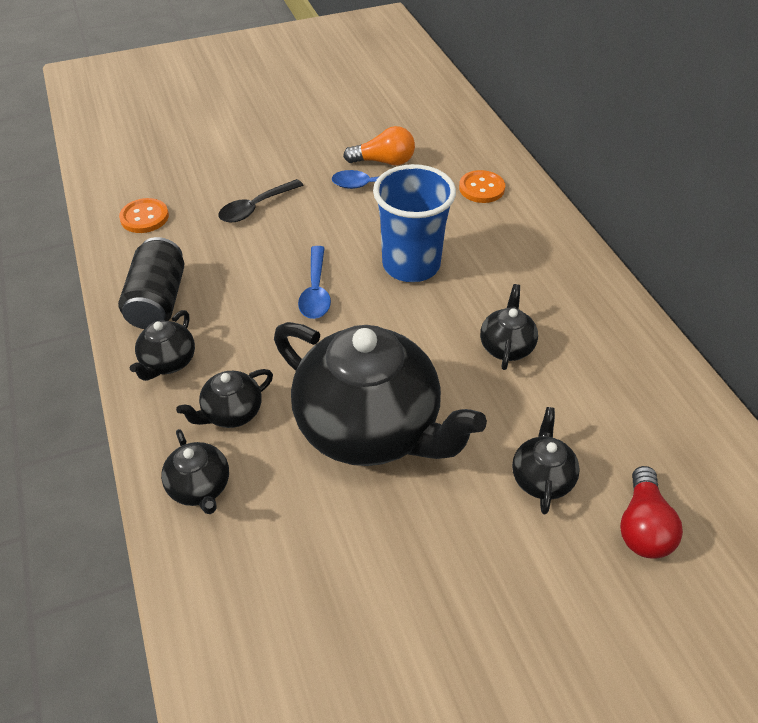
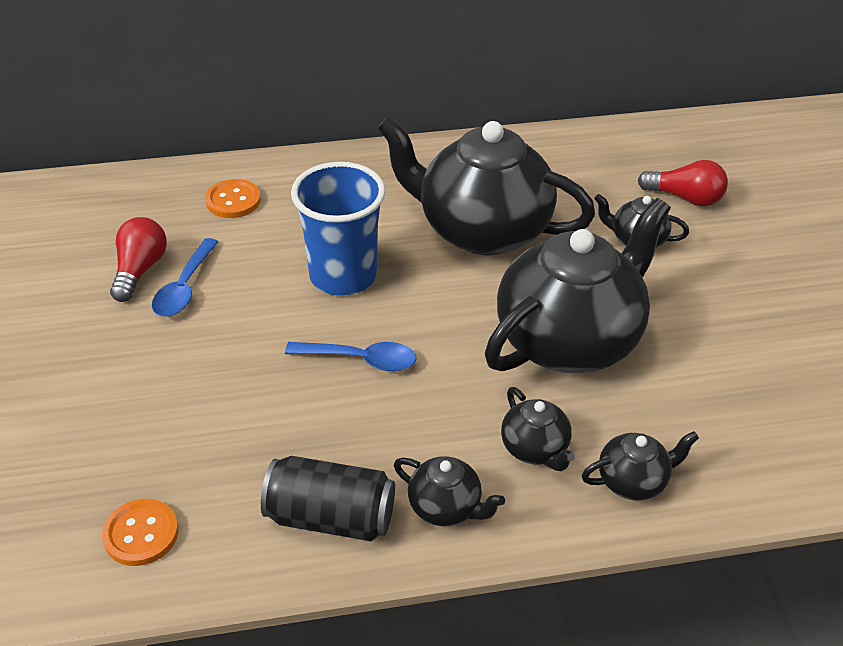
camera: 80 degrees left, 5 degrees down
black spoon [218,179,304,223] -> none
orange light bulb [343,126,415,165] -> red light bulb [110,217,167,302]
black teapot [480,284,538,370] -> black teapot [377,117,595,255], size x2.32

